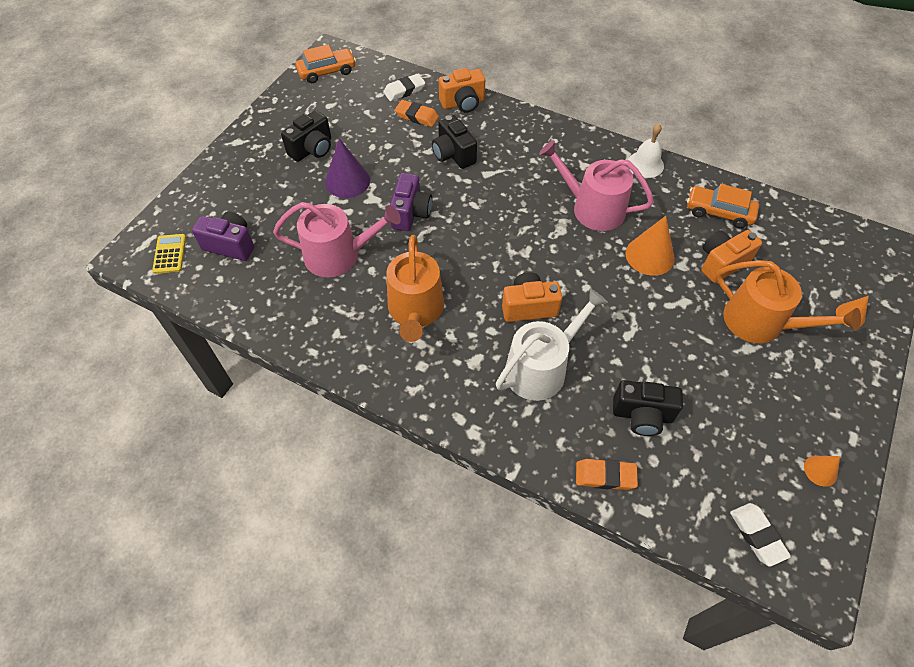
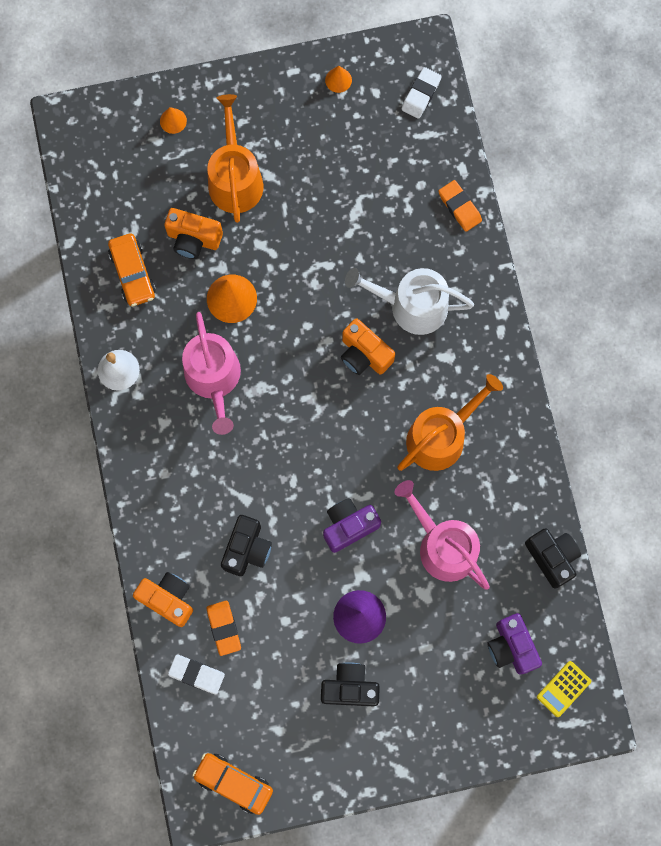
camera: 130 degrees left, 20 degrees up
black camera [613,380,683,436] -> black camera moved to [525,528,581,589]

